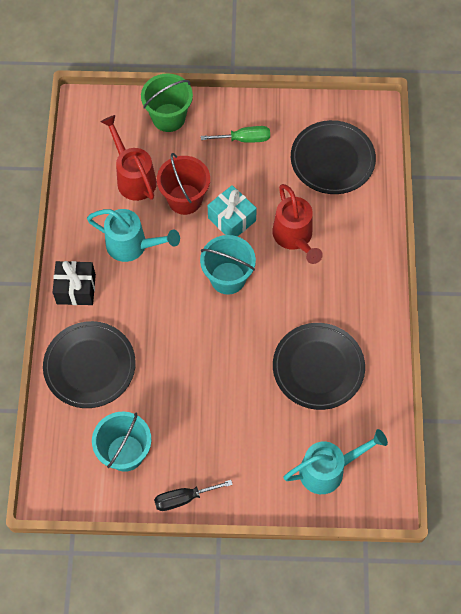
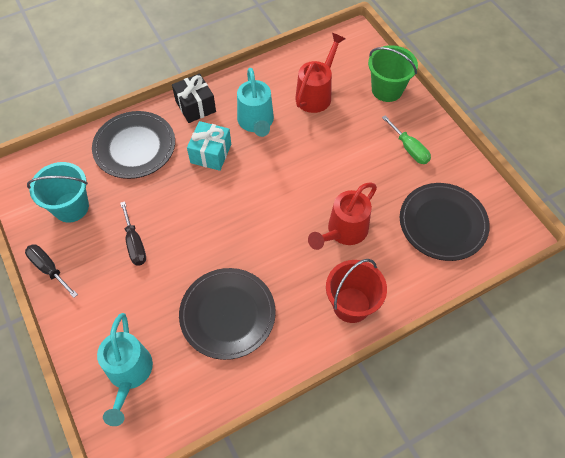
camera: 60 degrees right, 5 degrees down
red bucket [157,153,210,215] -> red bucket moved to [326,259,387,323]
turquoise bucket [200,235,256,295] -> none
turquoise gift [207,185,257,237] -> turquoise gift moved to [187,121,231,171]
turquoise watering can [283,429,388,494] -> turquoise watering can turned 45 degrees clockwise [97,313,153,426]
none -> black screwdriver [120,201,146,266]

